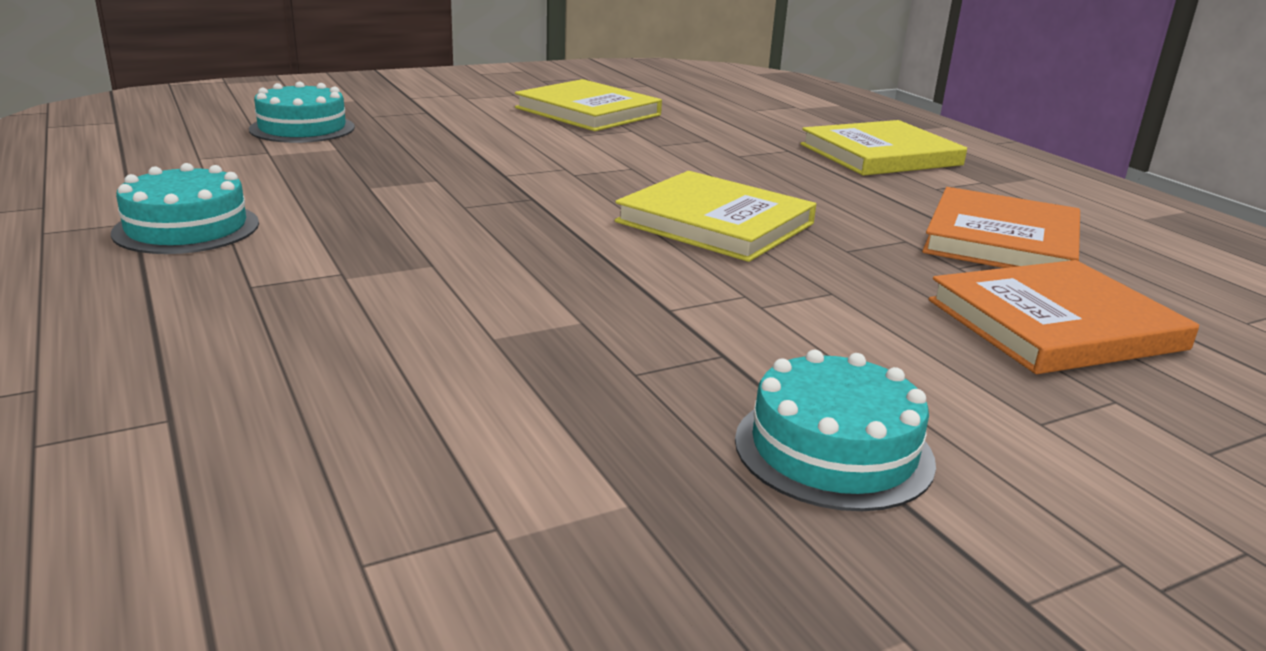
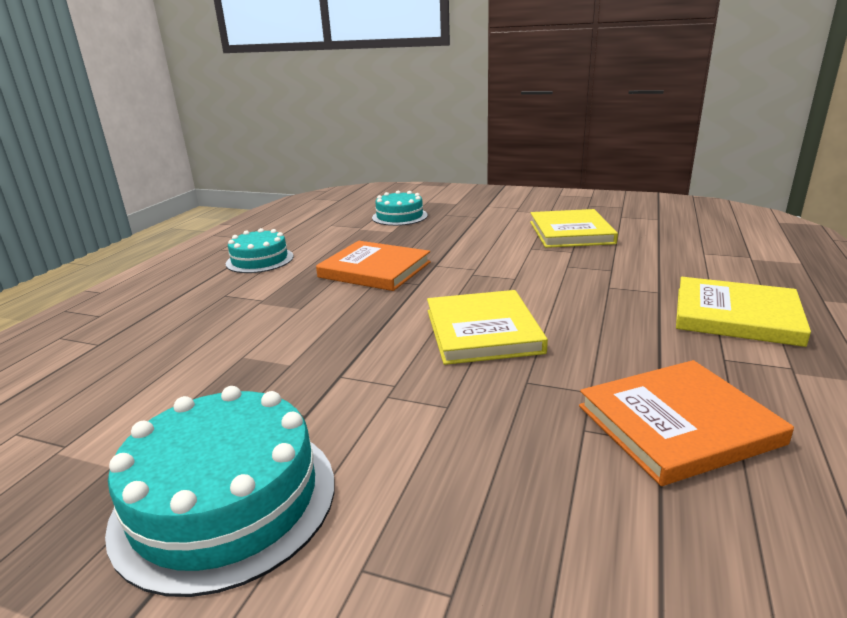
camera: 50 degrees right, 0 degrees up
turquoise cake [735,350,936,511] -> turquoise cake [105,386,334,597], size x1.61
orange book [929,260,1199,374] -> orange book moved to [316,241,431,291]

